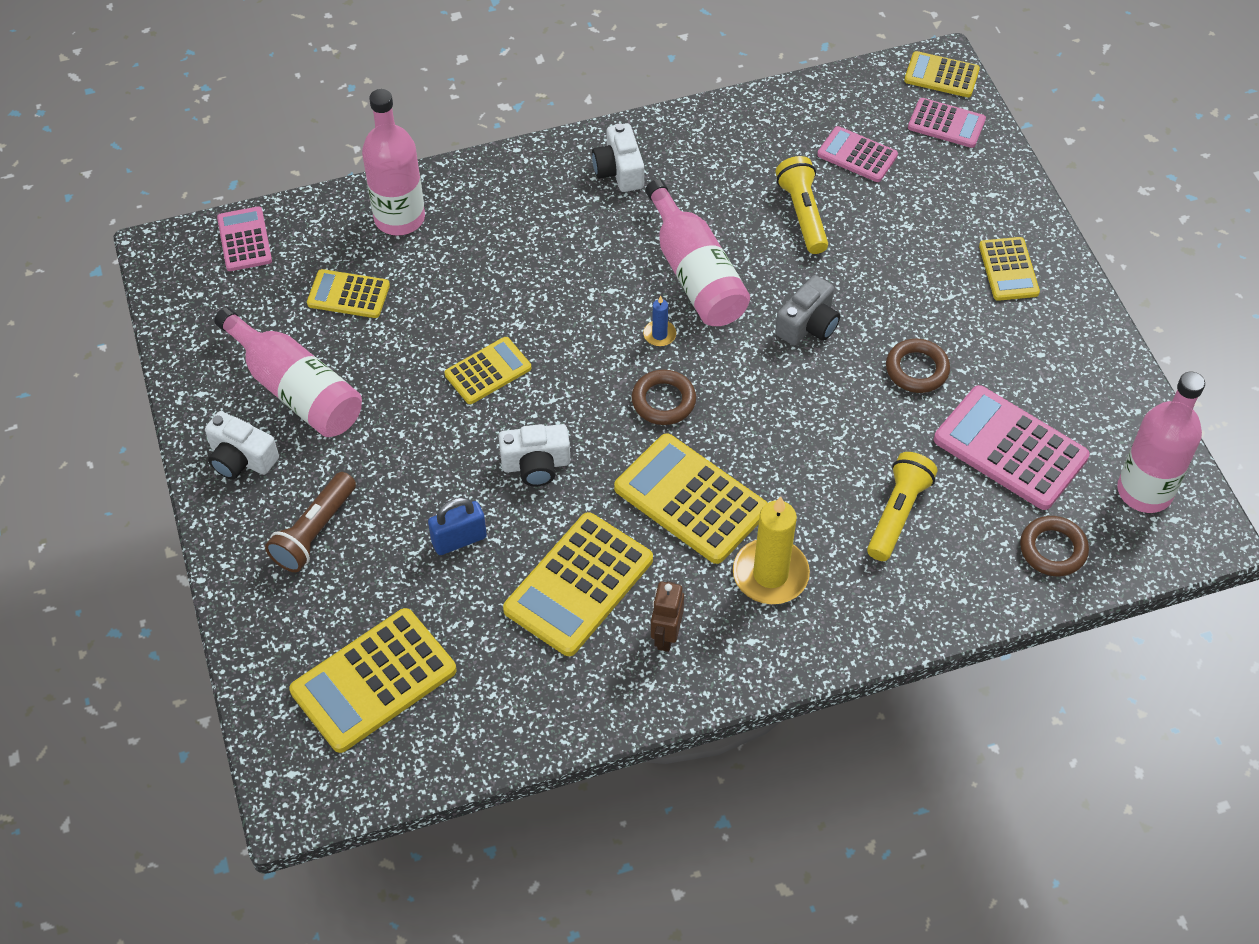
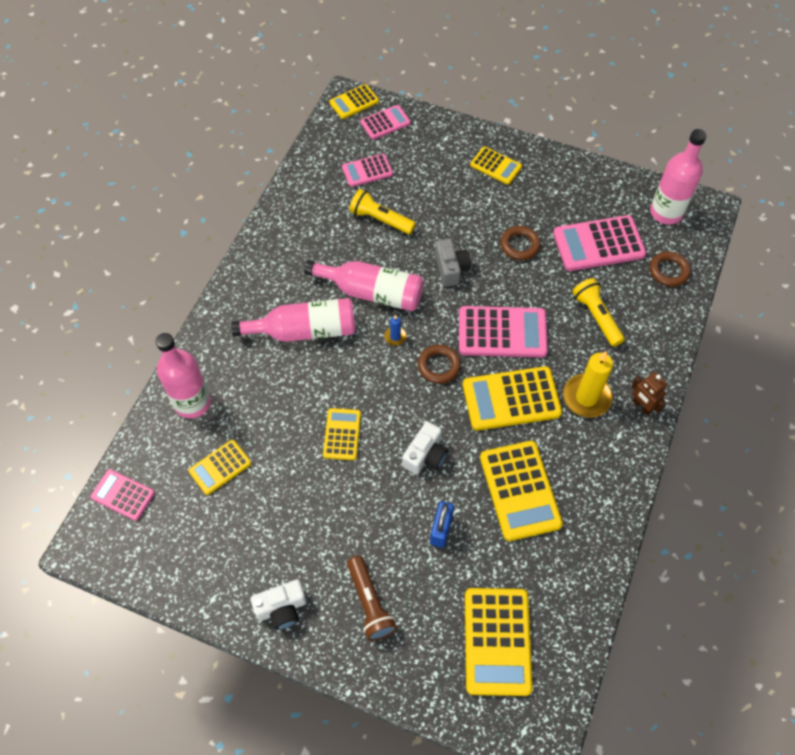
camera: 50 degrees left, 5 degrees up
pink bottle [214,307,362,437] -> pink bottle moved to [231,298,355,342]
white camera [592,123,644,192] -> none
brown robot [651,581,684,652] -> brown robot moved to [631,372,667,416]
none -> pink calculator [459,306,548,358]

